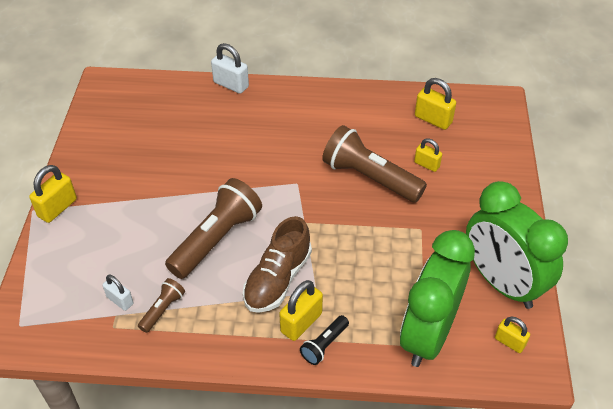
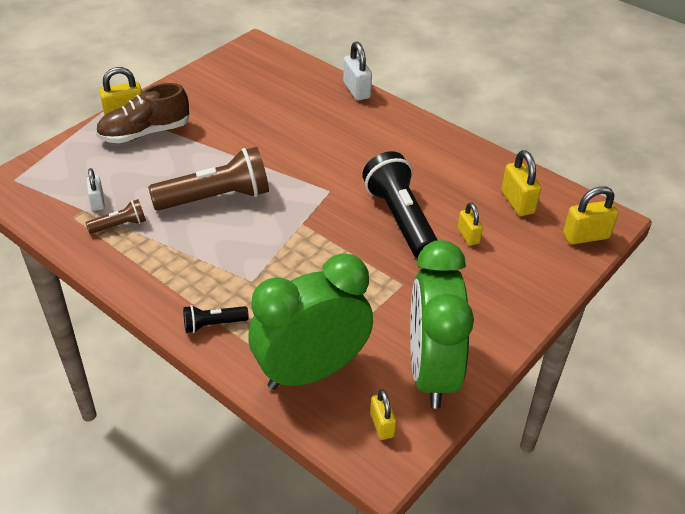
camera: 35 degrees right, 5 degrees down
brown shoe [243,216,312,313] -> brown shoe moved to [96,83,190,143]
yellow padlock [279,280,323,341] -> yellow padlock moved to [563,186,618,245]
brown flashlight [322,125,427,203] -> black flashlight [362,151,438,258]

